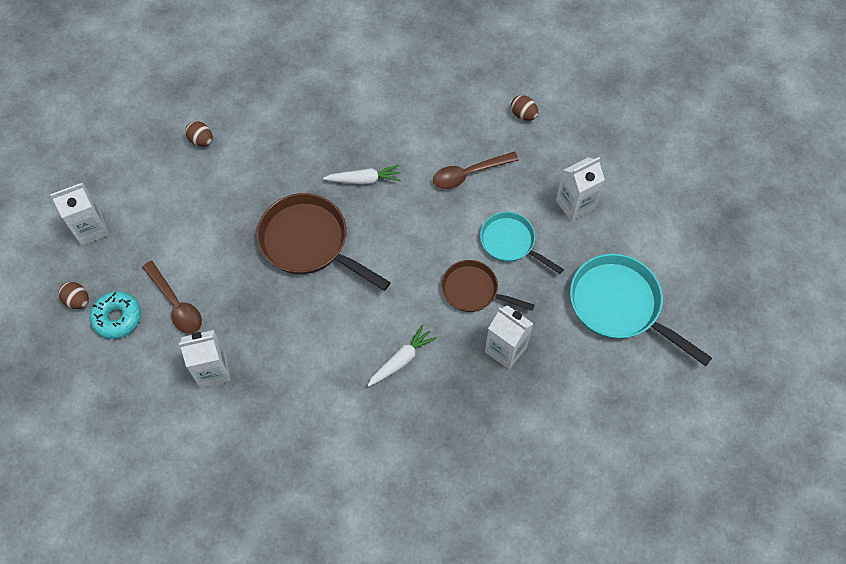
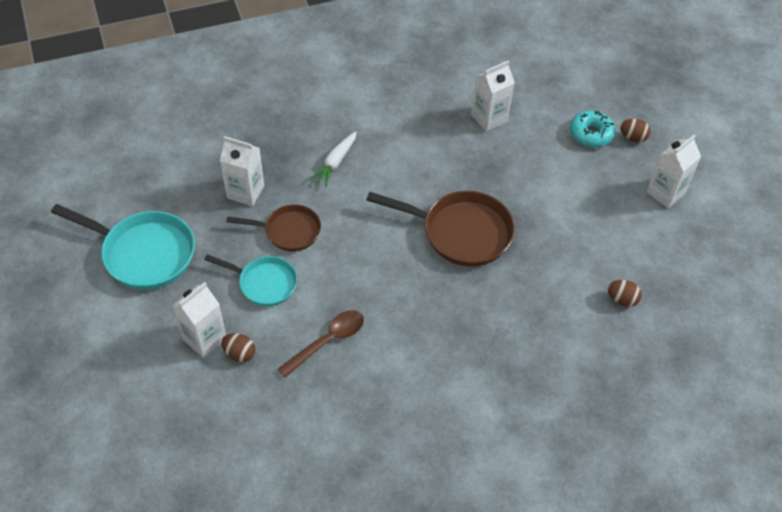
camera: 160 degrees right, 10 degrees down
brown spoon [142,261,202,334] -> none
white carrot [323,165,401,185] -> none
brown egg [511,95,538,121] -> brown egg moved to [221,333,255,362]

